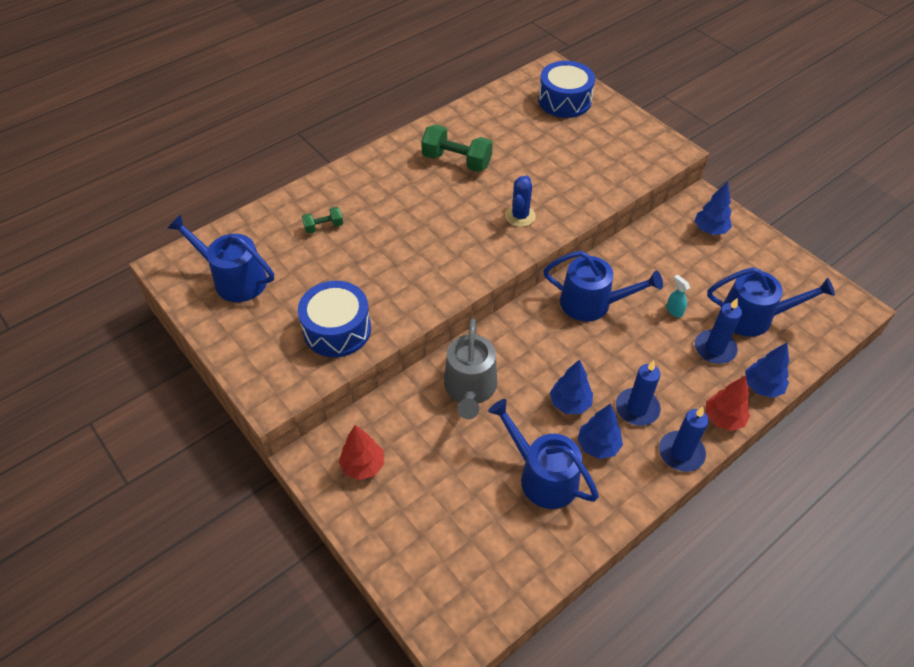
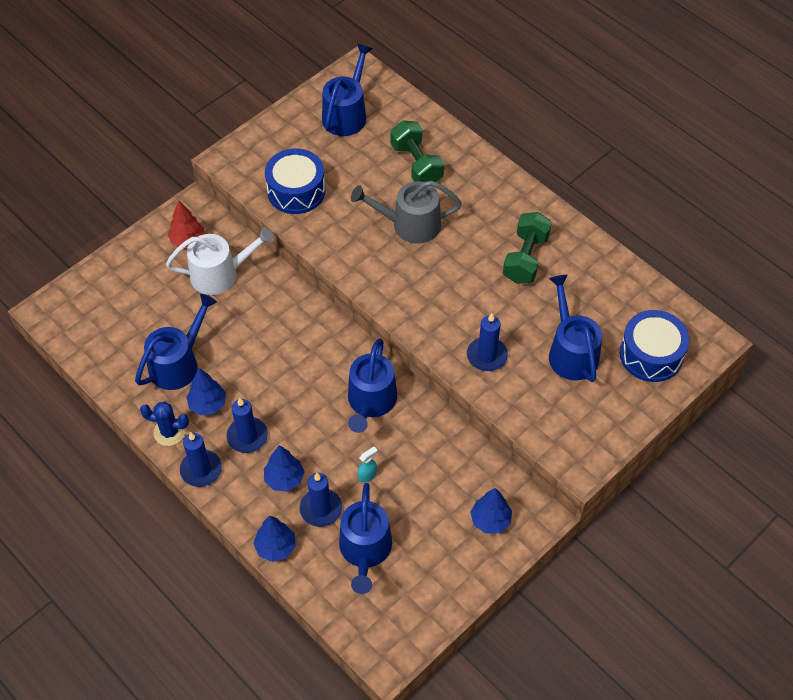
camera: 85 degrees right, 5 degrees up
green dumbbell [302,207,343,234] -> green dumbbell [390,120,444,182], size x1.86
grey watering can [444,319,497,419] -> grey watering can moved to [351,181,462,244]
blue cactus [505,175,536,227] -> blue cactus moved to [140,402,189,446]
blue tree [550,359,593,414] -> blue tree moved to [264,445,305,492]
red tree [706,375,750,431] -> none
none -> white watering can [166,227,274,295]
none -> blue candle [467,313,508,371]
none -> blue watering can [549,275,602,382]

